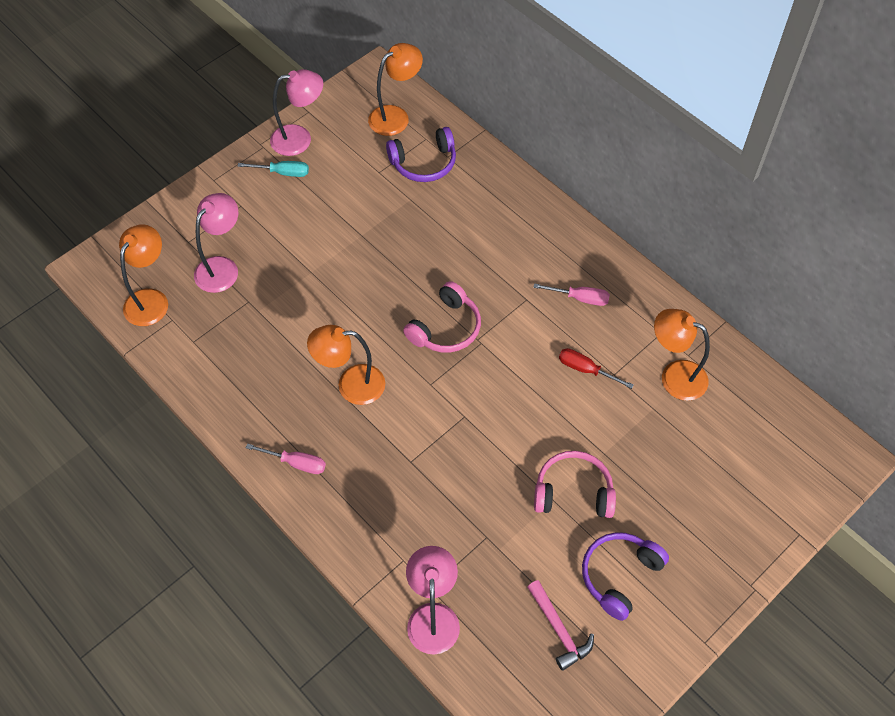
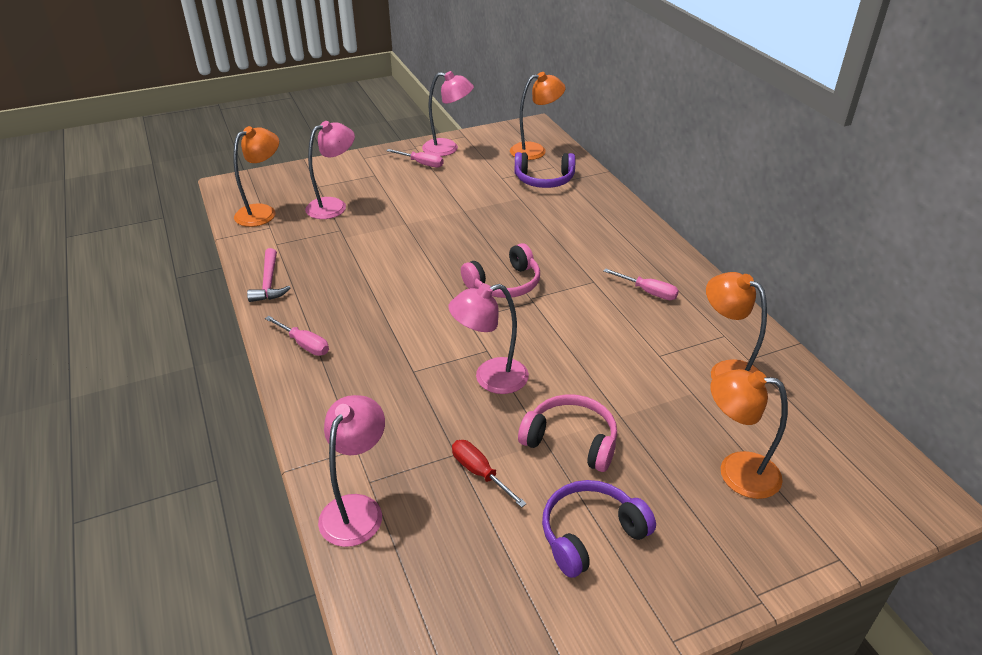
camera: 20 degrees right, 20 degrees down
turquoise screwdriver [238,161,309,177] -> pink screwdriver [386,149,443,168]
orange lamp [307,325,385,405] -> orange lamp moved to [710,369,788,499]
pink hammer [527,580,594,671] -> pink hammer moved to [247,248,291,302]
red screwdriver [559,348,634,389] -> red screwdriver moved to [452,440,527,508]
none -> pink lamp [448,284,529,394]

